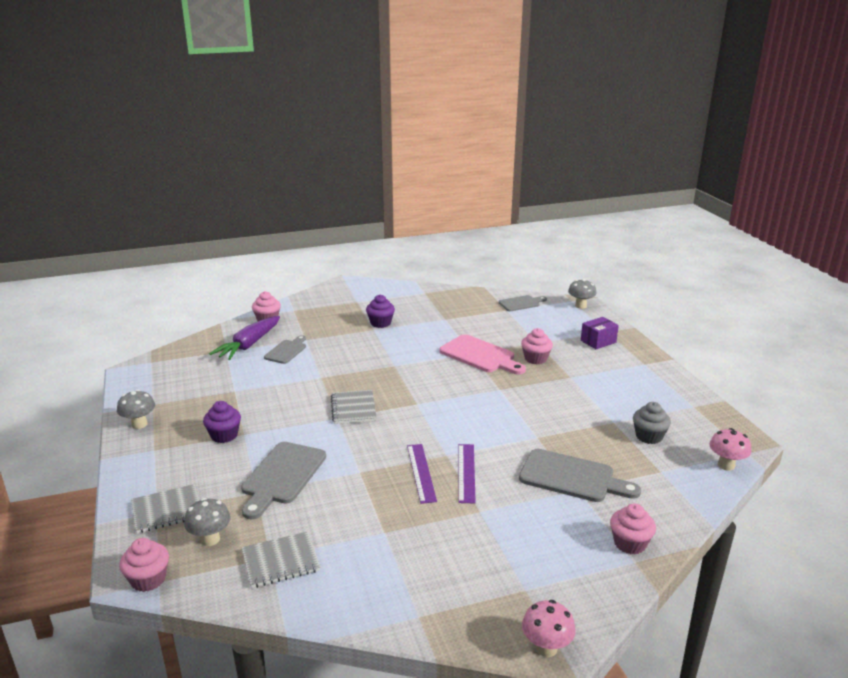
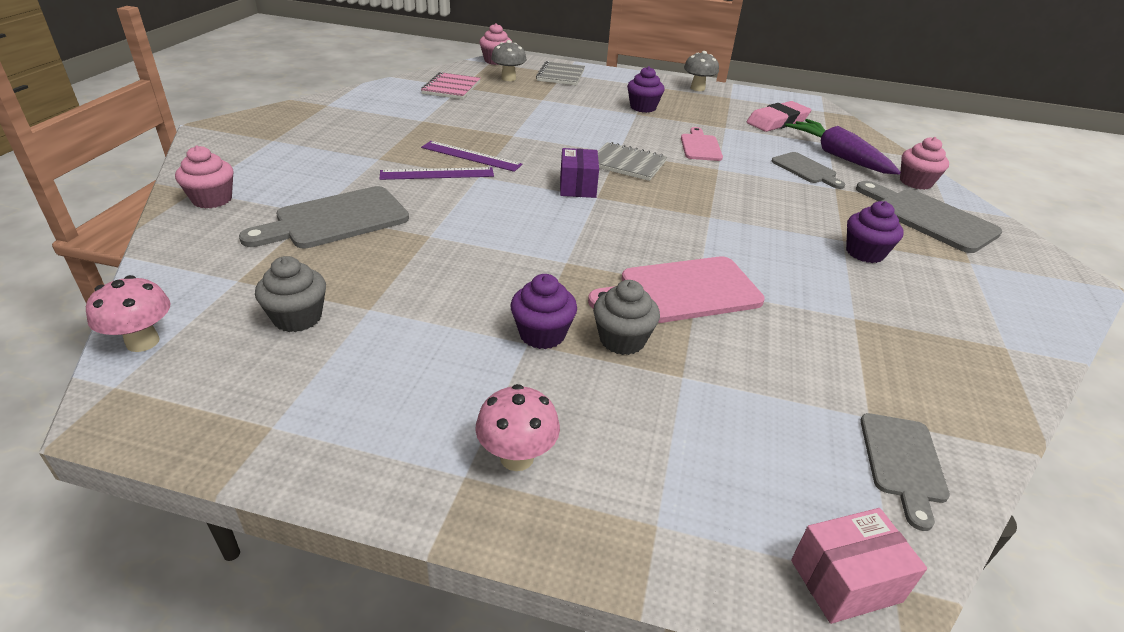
camera: 120 degrees right, 10 degrees up
grey cutting board [241,442,326,519] -> grey cutting board moved to [856,181,1002,253]
grey notebook [242,531,320,588] -> pink notebook [421,72,481,99]
purple ruler [459,444,476,503] -> purple ruler turned 45 degrees counterclockwise [379,167,494,180]
pink cupcake [521,328,553,364] -> grey cupcake [593,280,660,355]
pink mushroom [522,600,576,657] -> pink mushroom moved to [475,384,560,471]
grey mushroom [568,279,596,309] -> pink box [791,508,927,624]
purple box [581,317,619,349] -> purple box moved to [560,148,599,198]
none -> purple cupcake [510,274,577,349]
none -> pink cutting board [681,127,723,161]
none -> pink eraser [746,101,811,132]

